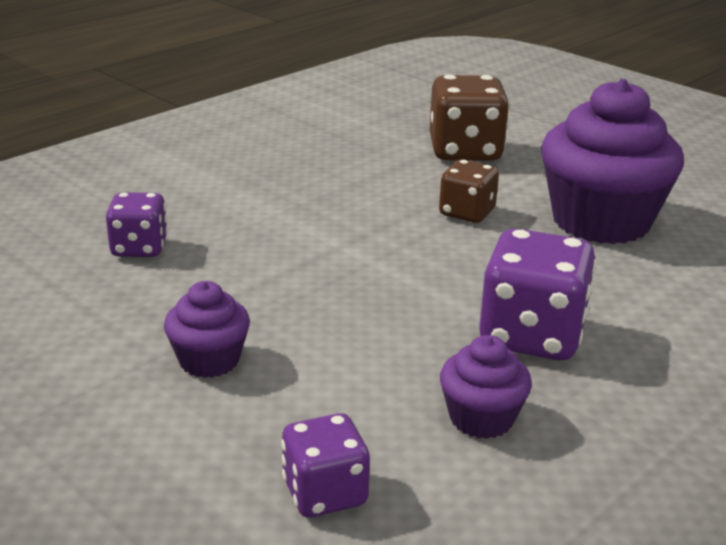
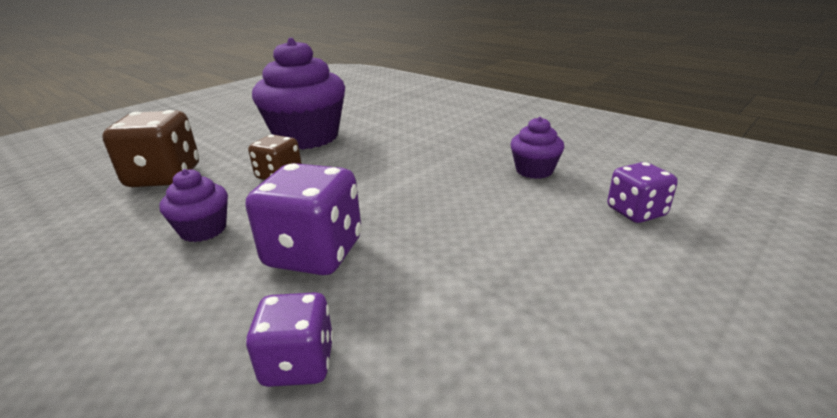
camera: 90 degrees left, 0 degrees up
purple cupcake [164,281,250,378] -> purple cupcake moved to [159,169,228,242]
purple dice [479,228,596,361] -> purple dice moved to [245,163,361,275]

